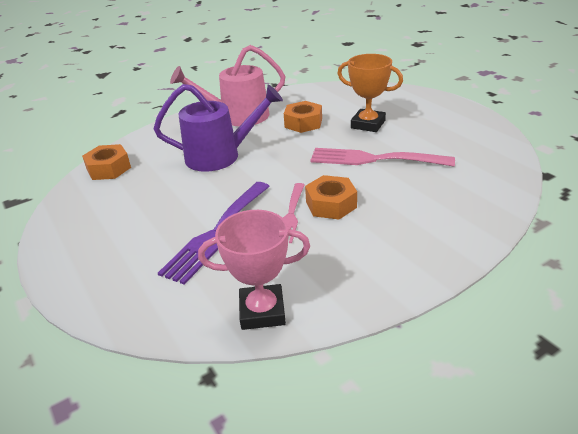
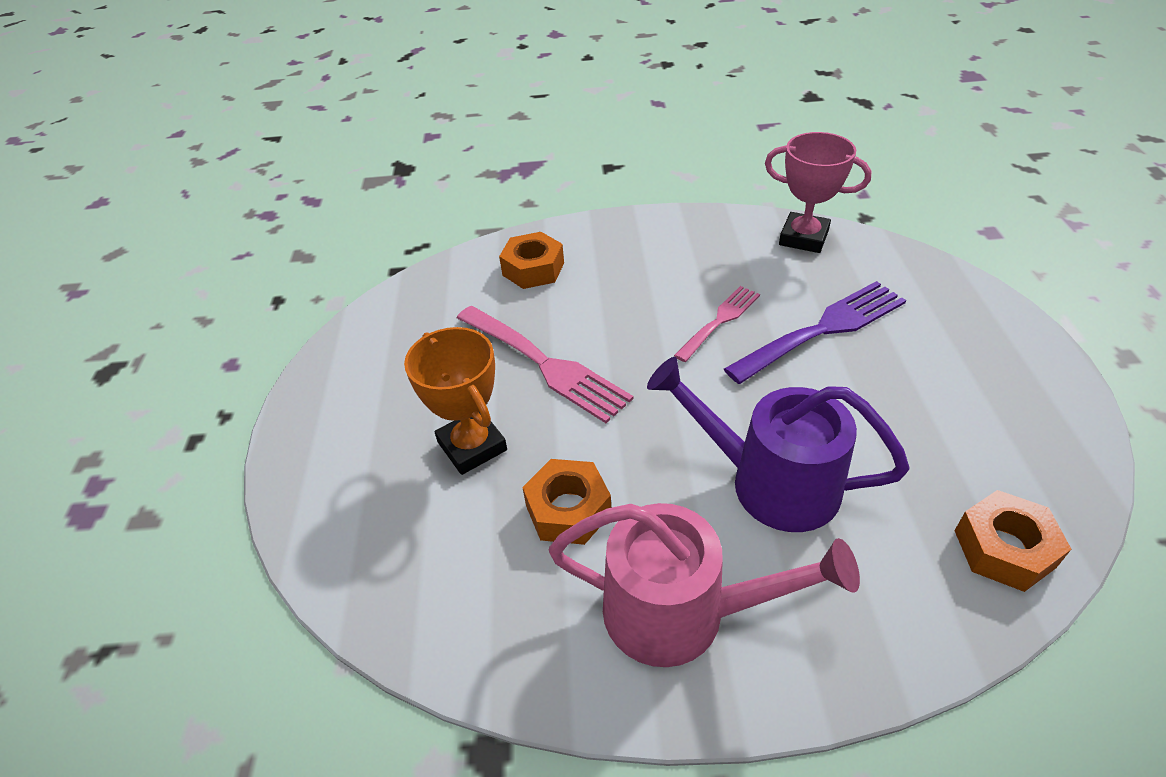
camera: 150 degrees left, 10 degrees up
orange nut [305,175,357,219] -> orange nut moved to [499,232,564,289]

